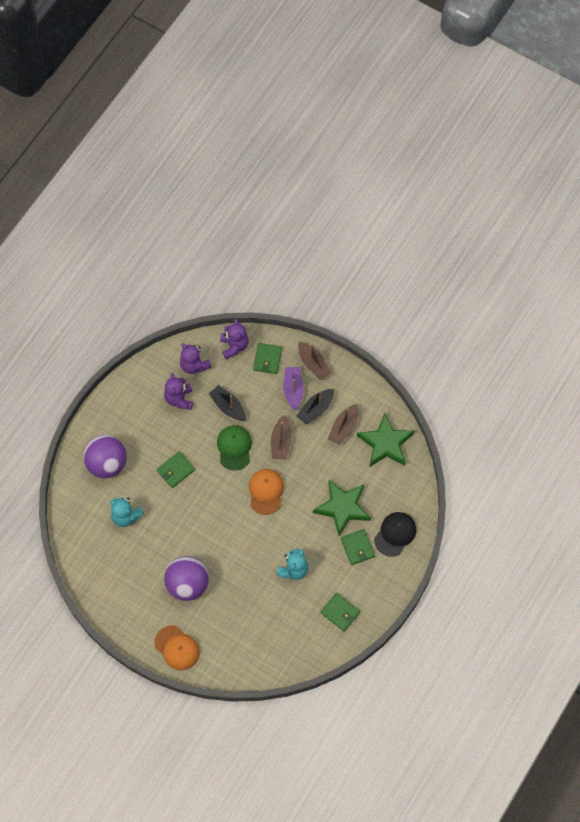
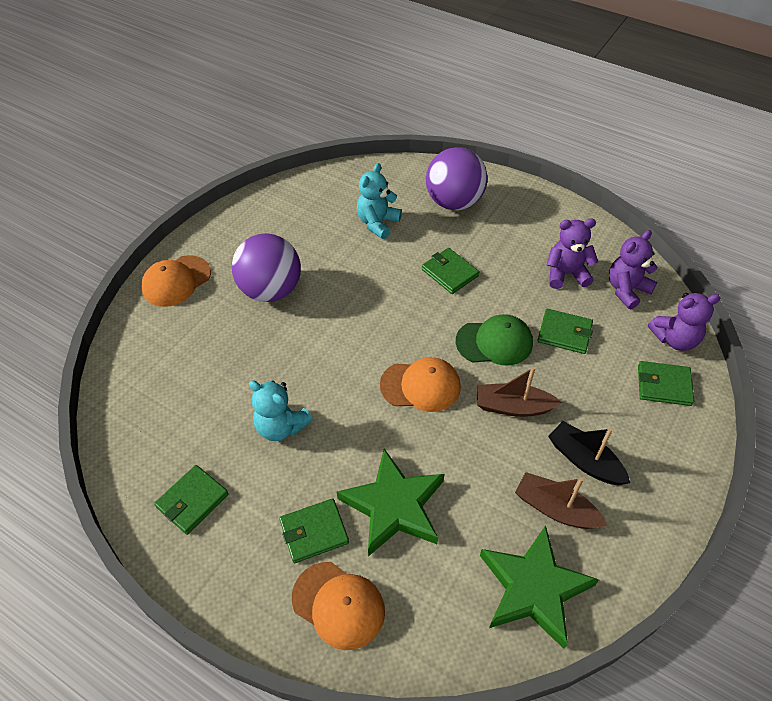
camera: 90 degrees right, 15 degrees down
black boat [209,385,246,421] -> green wallet [538,309,593,354]
purple boat [283,367,304,410] -> none
brown boat [298,342,331,380] -> none
black cap [374,512,416,557] -> orange cap [292,562,385,650]

